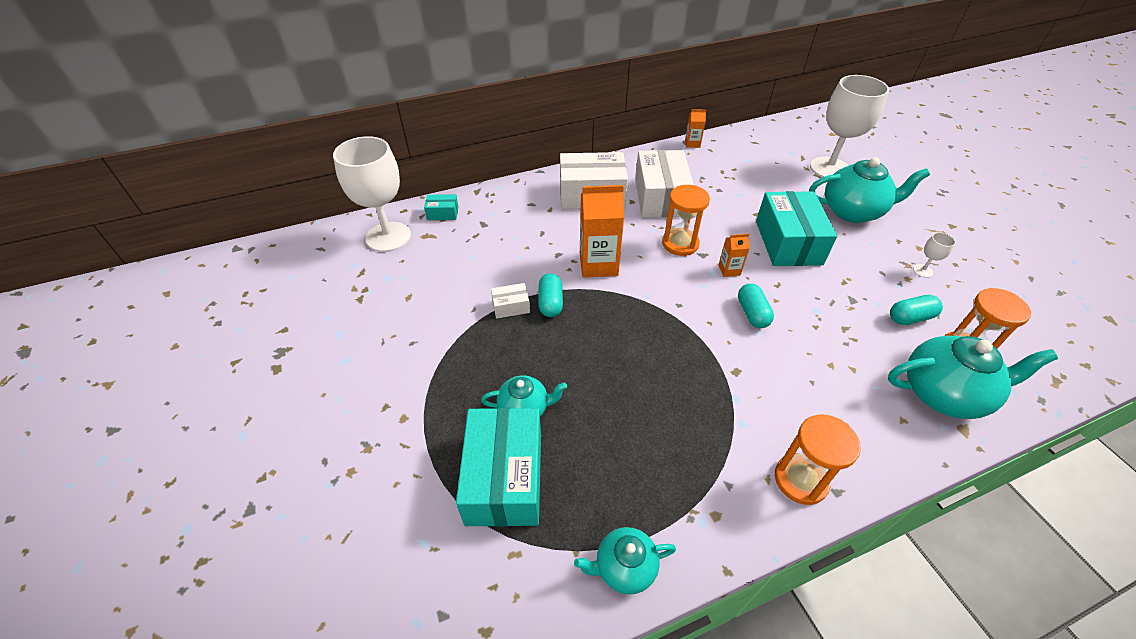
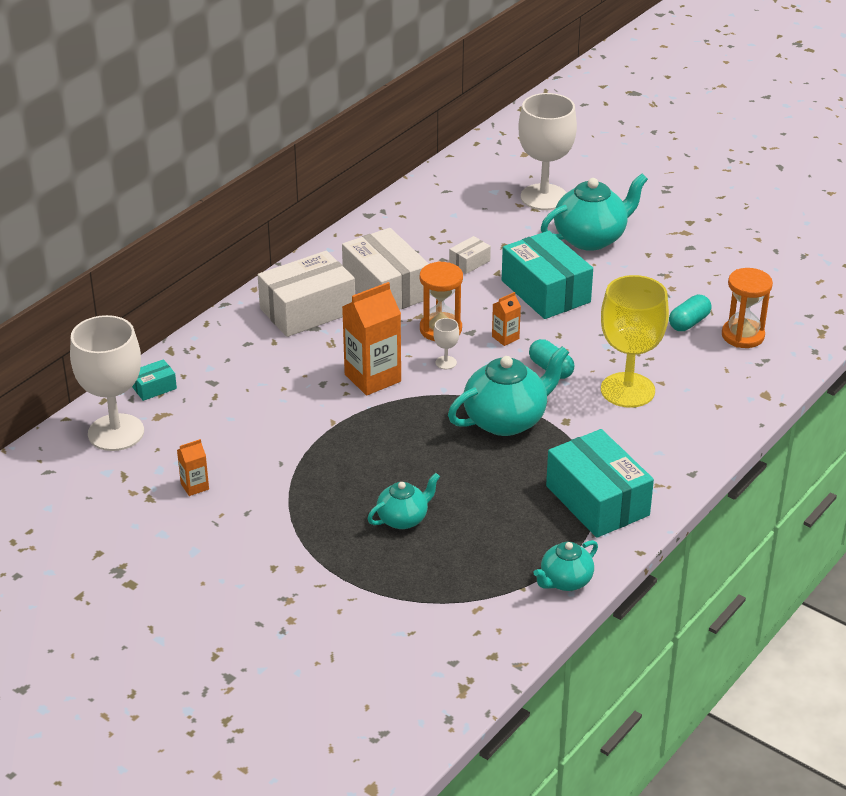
camera: 30 degrees left, 10 degrees down
turquoise box [456,408,541,527] -> turquoise box moved to [546,429,654,538]
white box [491,283,530,319] -> white box moved to [449,236,491,274]
turquoise capsule [538,273,563,317] -> none
orange carton [685,109,706,148] -> orange carton moved to [177,439,209,496]
orange hourglass [775,415,861,505] -> none
turquoise teapot [888,336,1058,419] -> turquoise teapot moved to [448,346,569,436]
white goblet [913,232,956,278] -> white goblet moved to [433,318,459,369]
none -> yellow goblet [601,275,669,408]

